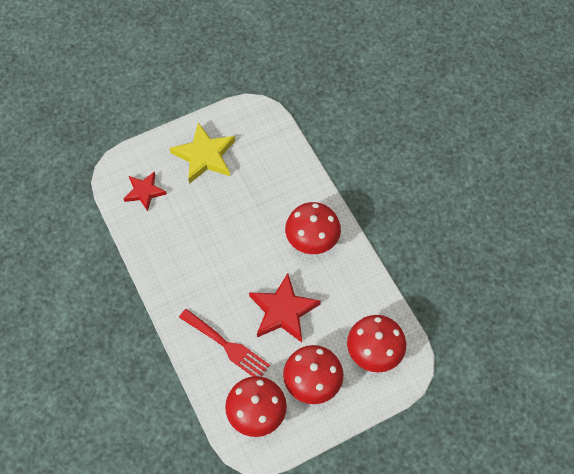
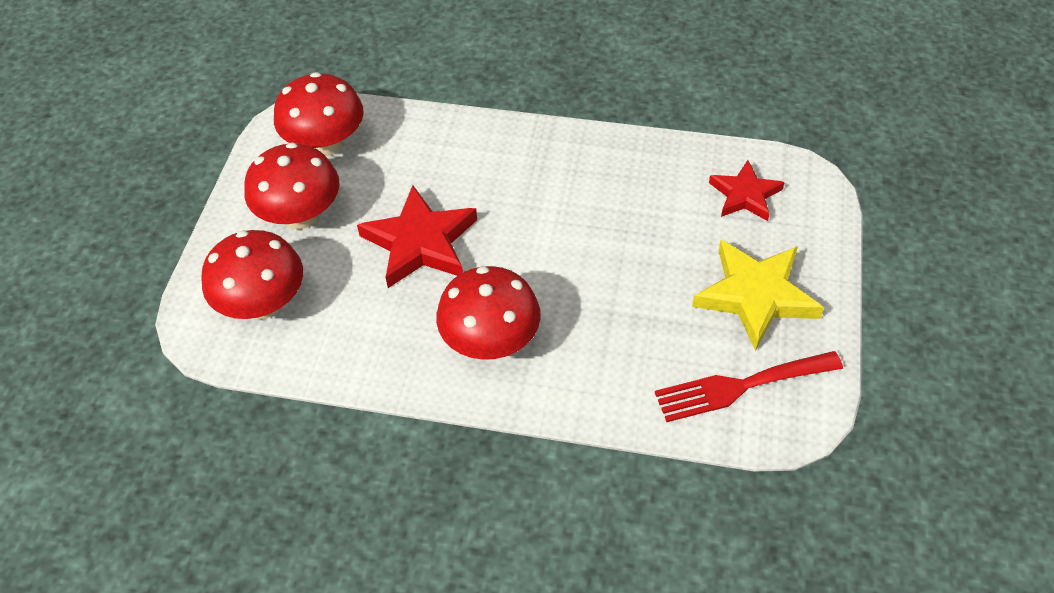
camera: 130 degrees right, 10 degrees down
red fork [179,309,270,377] -> red fork moved to [655,351,843,422]

